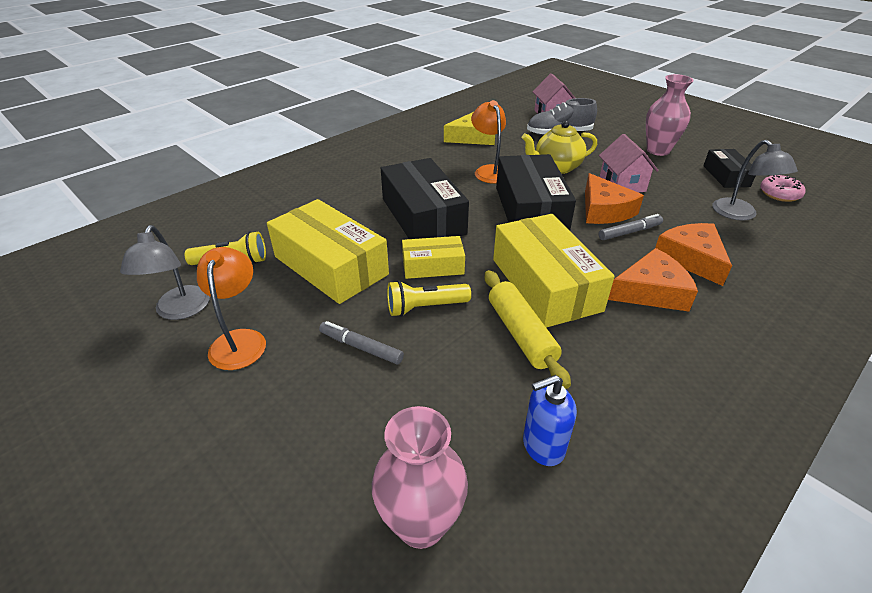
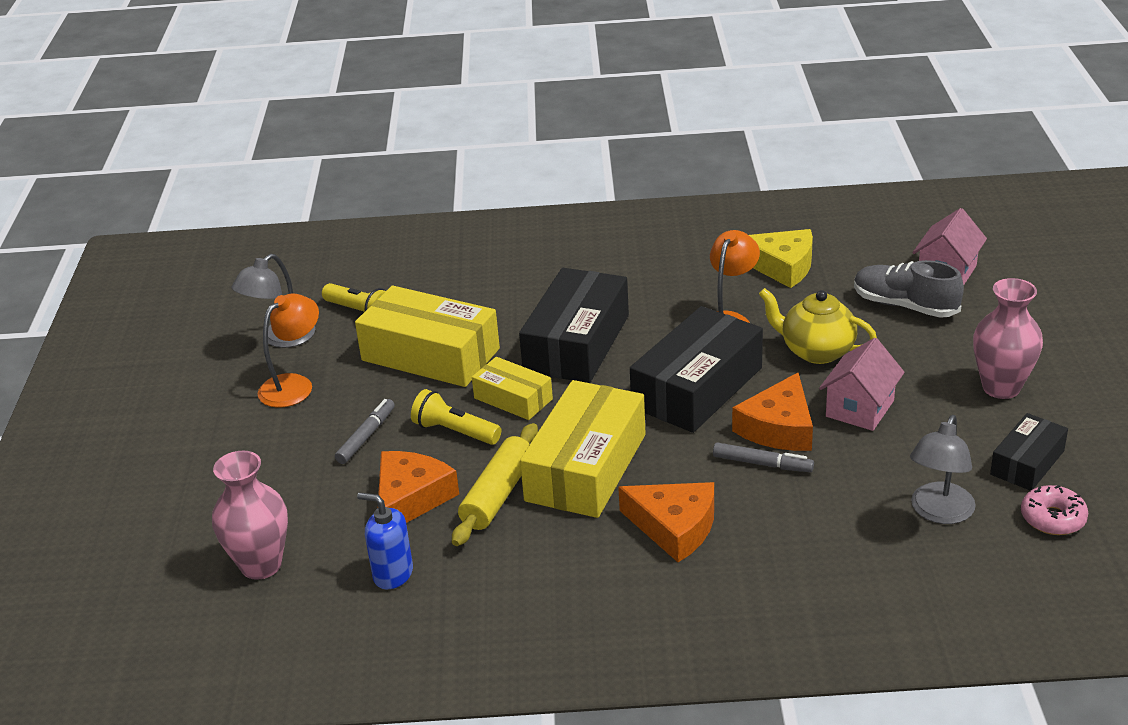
camera: 45 degrees right, 5 degrees down
yellow box [267,199,389,304] -> yellow box turned 60 degrees counterclockwise [355,286,500,387]
grey marker [319,321,404,365] -> grey marker turned 45 degrees clockwise [335,399,395,464]
orange cheese [655,223,732,286] -> orange cheese moved to [378,451,459,523]

